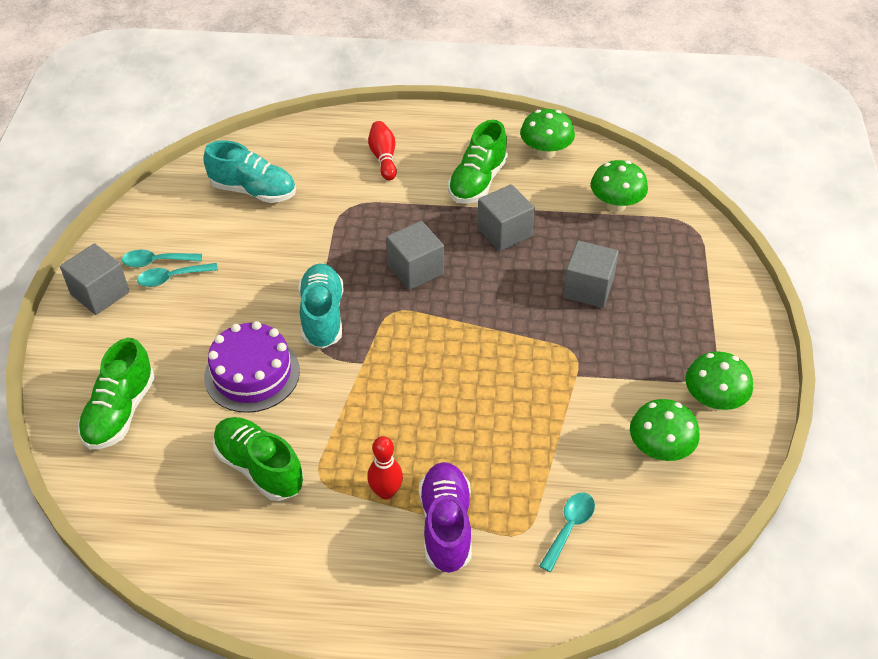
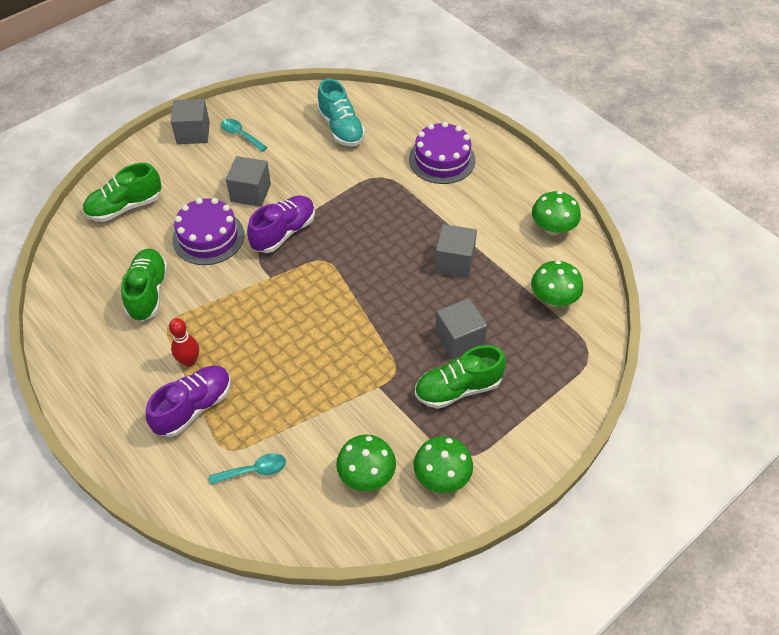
camera: 45 degrees right, 5 degrees up
turquoise spoon [137,263,218,287] -> none
turquoise shoe [298,263,343,349] -> purple shoe [247,196,315,253]
red bowling pin [368,121,397,180] -> purple cake [409,122,476,184]
grey cube [386,221,444,290] -> grey cube moved to [226,156,271,207]
green shoe [448,120,508,204] -> green shoe moved to [415,345,506,409]

